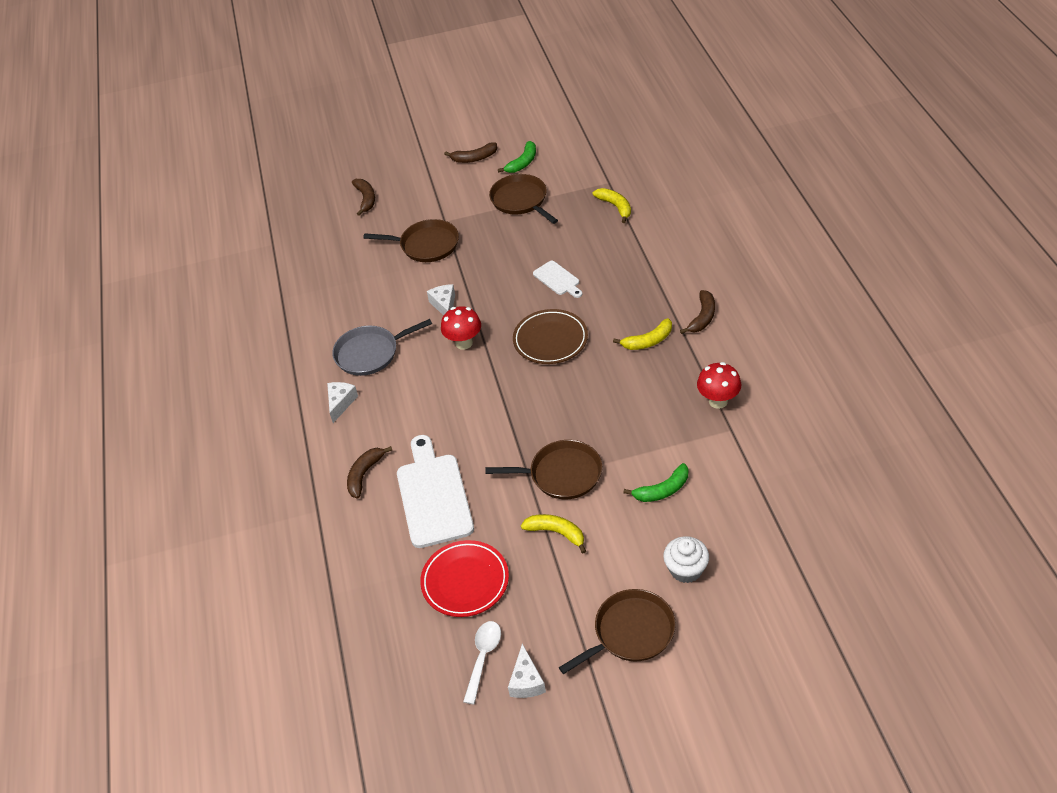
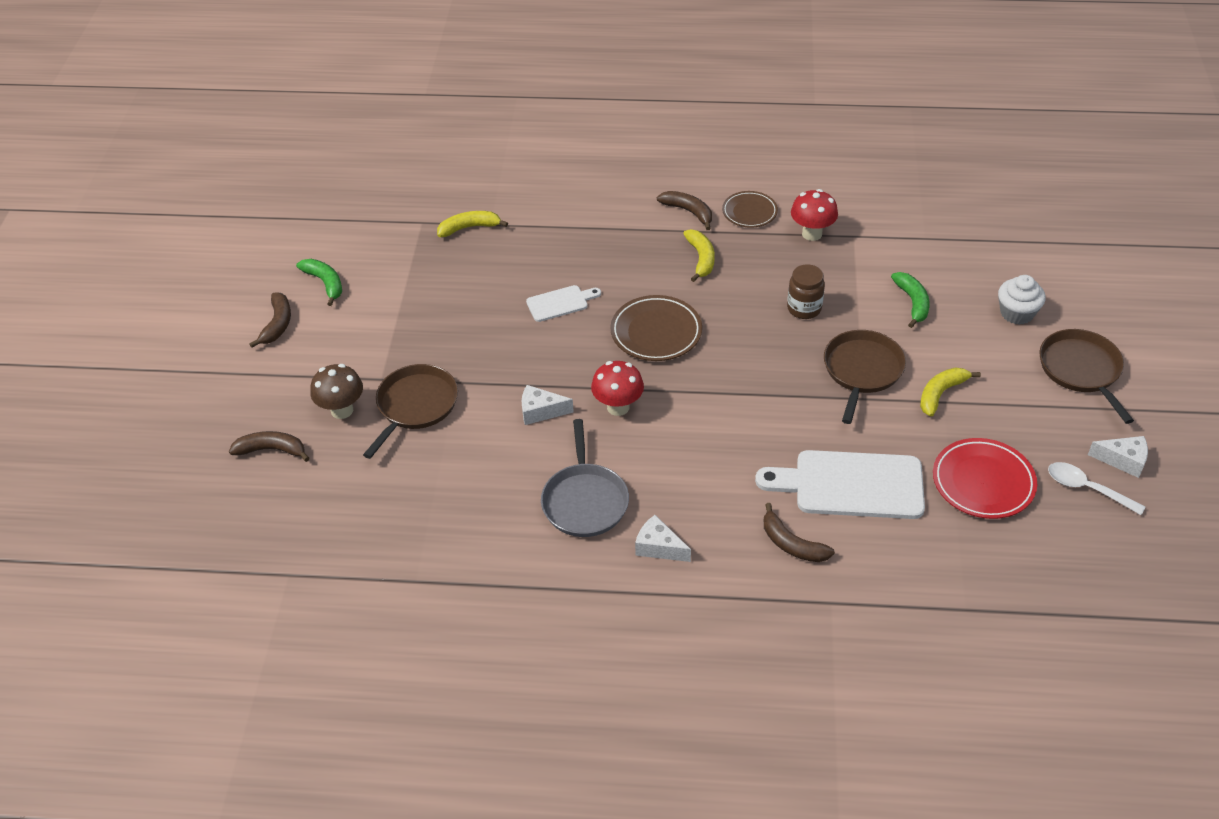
camera: 75 degrees left, 0 degrees up
brown pan [489,174,558,224] -> none
none -> brown mushroom [310,364,363,419]
none -> brown plate [722,191,778,228]
none -> brown jar [787,264,825,319]

